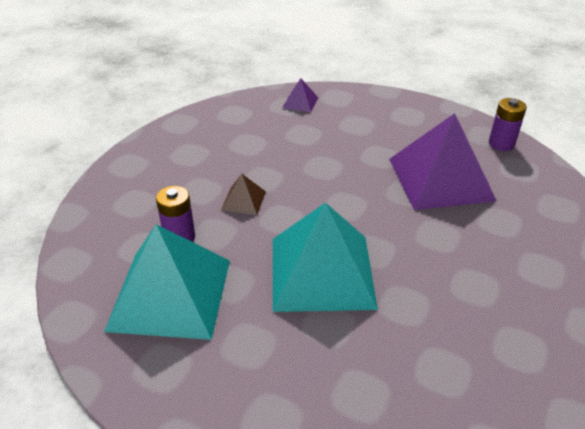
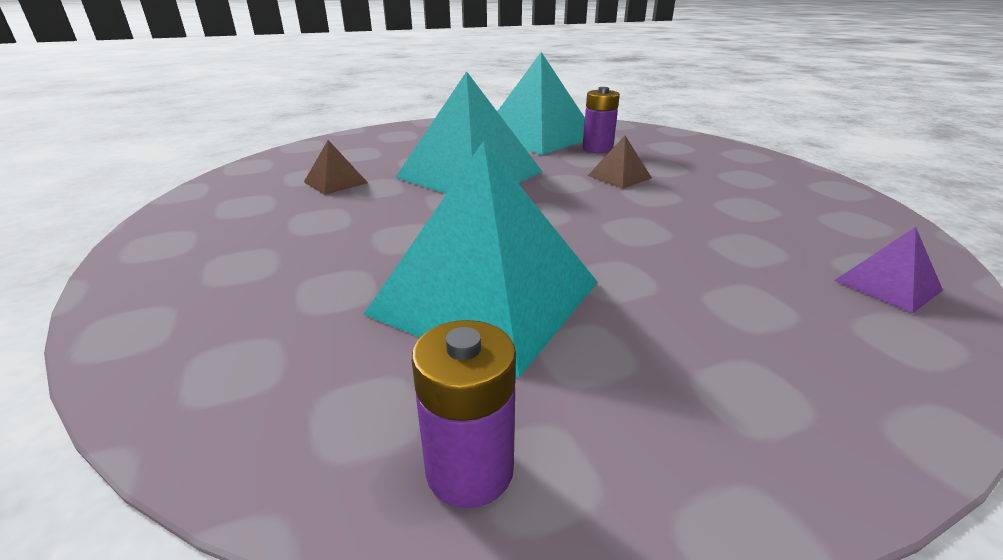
camera: 130 degrees right, 10 degrees down
purple pyramid [389,113,497,210] -> turquoise pyramid [363,140,598,377]
none -> brown pyramid [304,140,368,195]

